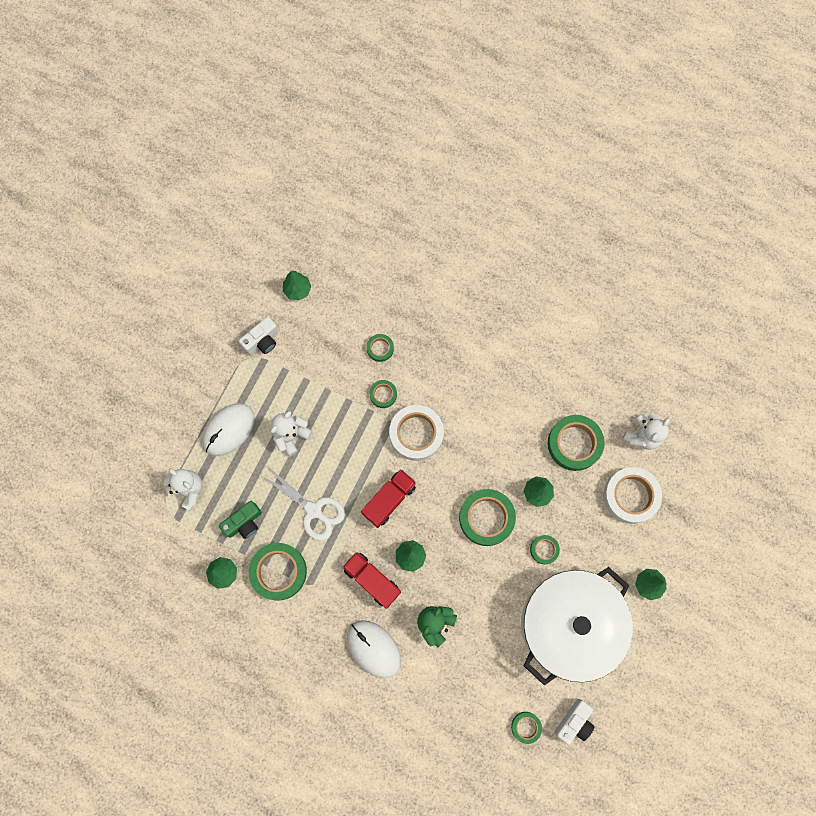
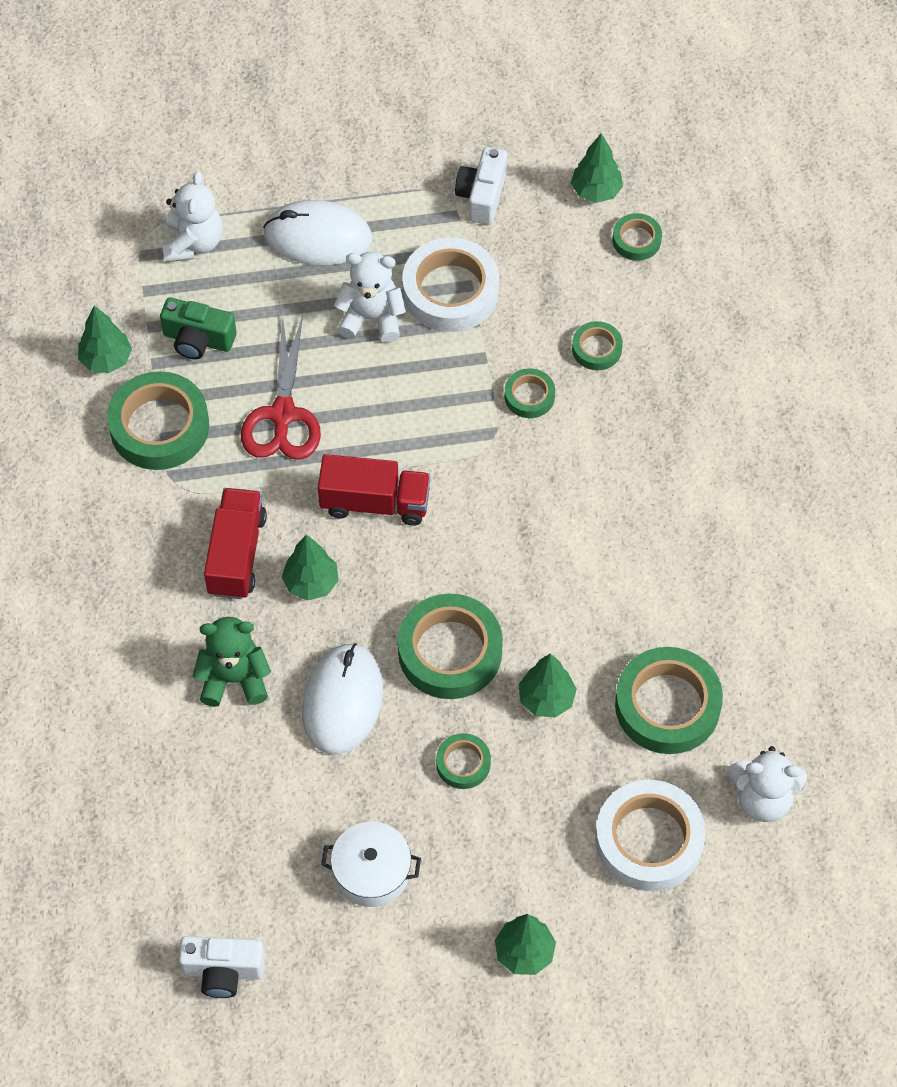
camera: 55 degrees right, 15 degrees down
white camera [239,317,279,355] -> white camera turned 90 degrees clockwise [455,147,507,225]
white scissors [262,468,345,541] -> red scissors [241,315,321,460]
white mouse [347,620,401,678] -> white mouse moved to [302,643,383,754]
white tape [389,405,444,461] -> white tape moved to [402,238,499,332]
green tape [511,712,542,744] -> green tape moved to [612,213,662,261]
white pot [521,567,633,686] -> white pot [321,822,421,907], size x0.40

